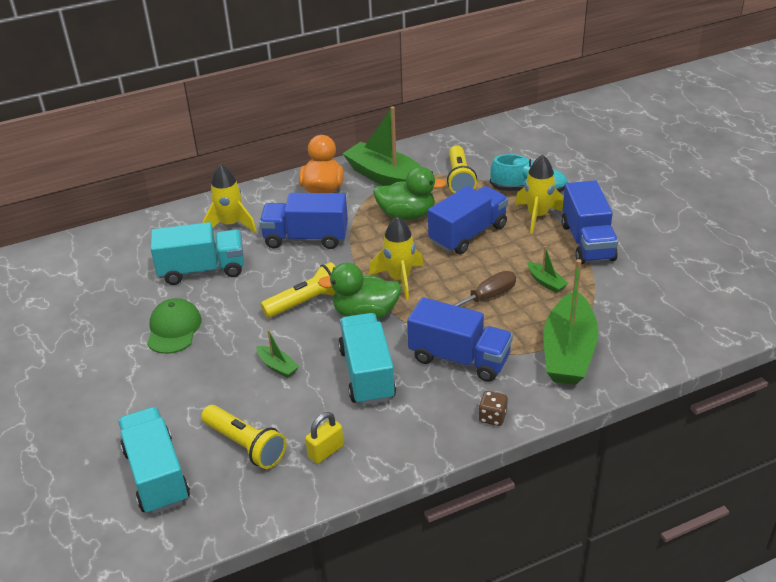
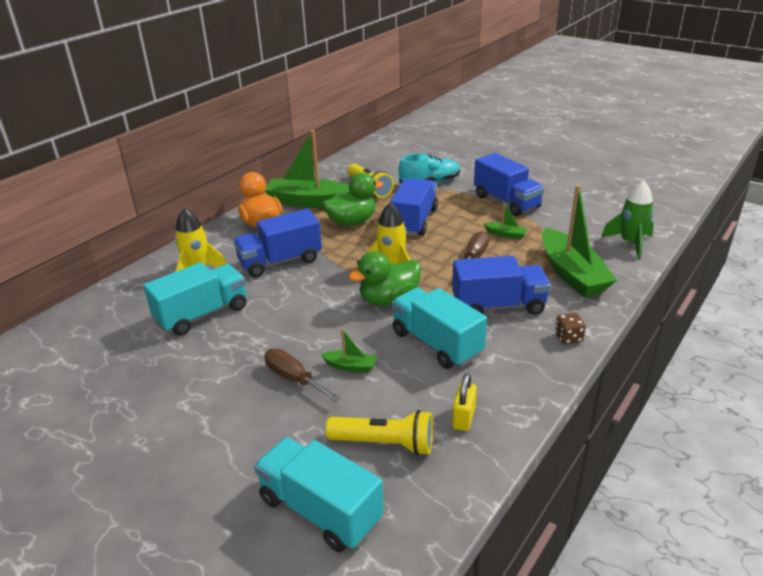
camera: 30 degrees left, 5 degrees down
green cap [147,298,202,354] -> none
yellow flashlight [261,262,336,318] -> none
yellow rocket [515,155,564,234] -> none
none -> brown screwdriver [264,348,340,402]
none -> green rocket [601,180,654,259]

